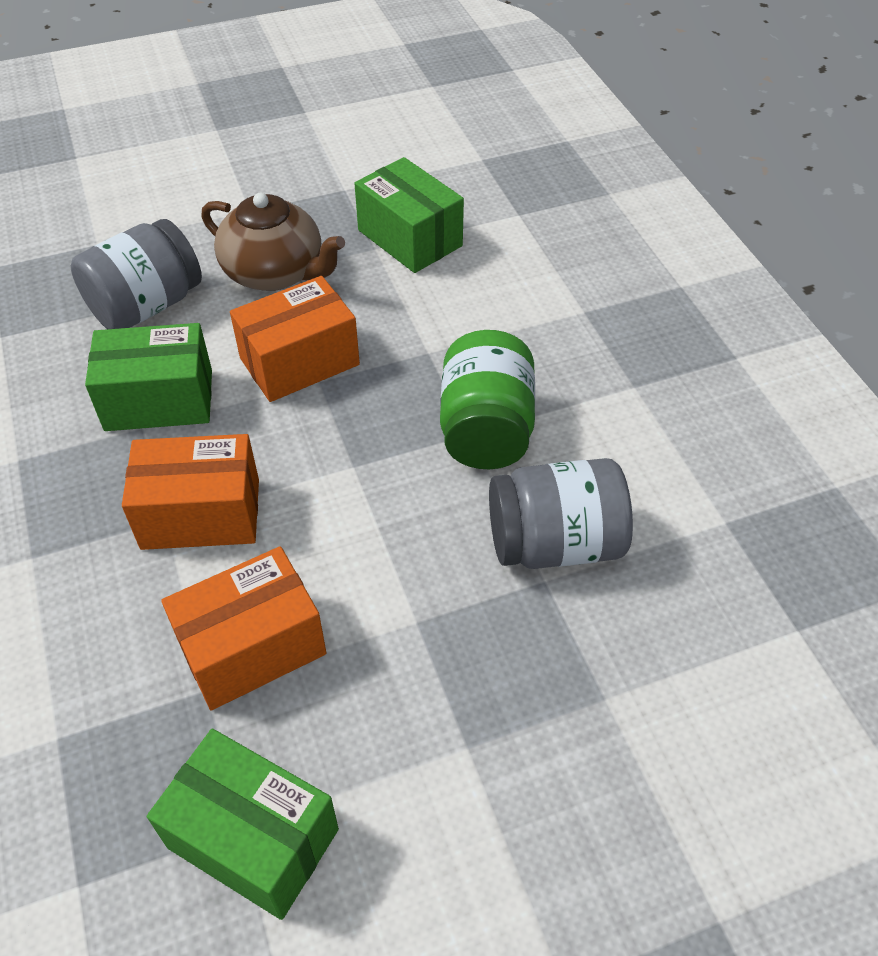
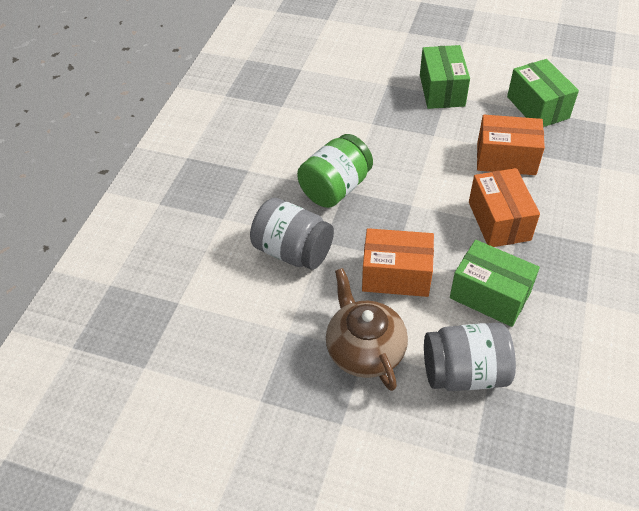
camera: 140 degrees left, 0 degrees up
orange box [122,434,259,550] -> orange box turned 45 degrees clockwise [469,168,540,247]
green box [354,157,464,273] -> green box moved to [420,45,470,109]
grey jar [489,458,633,569] -> grey jar moved to [250,198,334,270]

